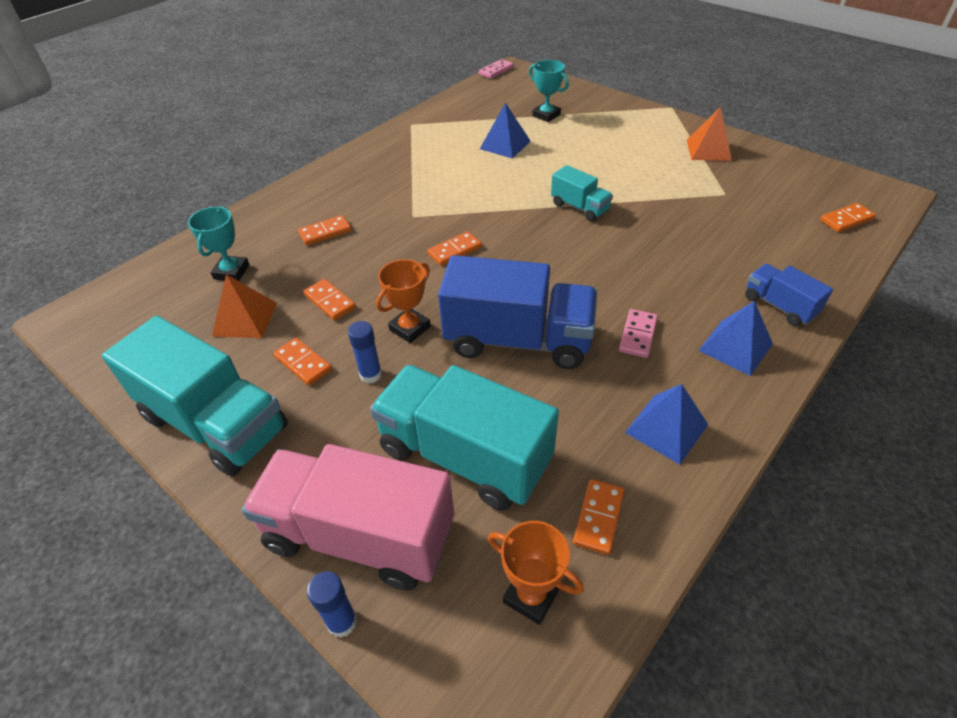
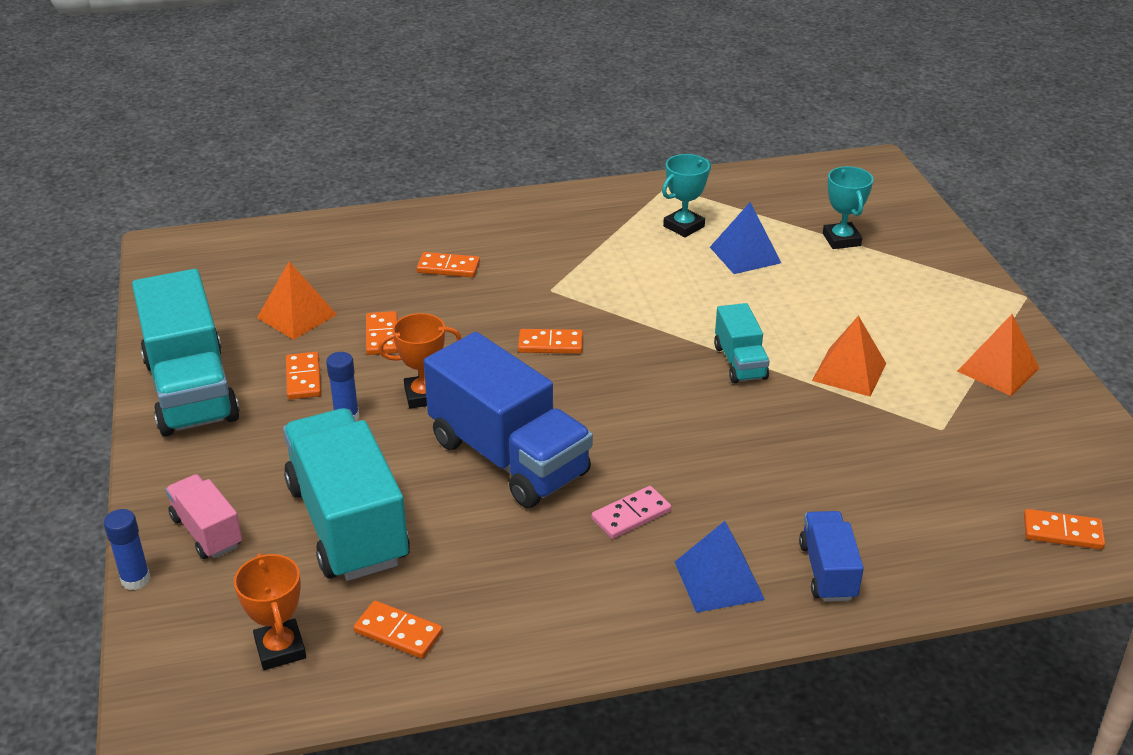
camera: 35 degrees right, 10 degrees down
turquoise trophy [188,207,249,281] -> turquoise trophy moved to [662,154,711,237]
pink truck [242,444,454,590] -> pink truck [165,474,242,559], size x0.50
pink domino [479,59,514,79] -> none
orange domino [573,479,624,555] -> orange domino turned 60 degrees clockwise [354,601,443,659]
blue pyramid [625,384,708,465] -> none
none -> orange pyramid [812,316,886,397]

